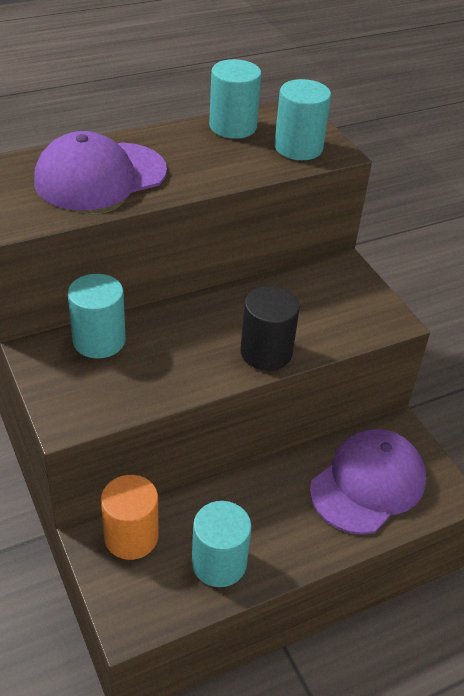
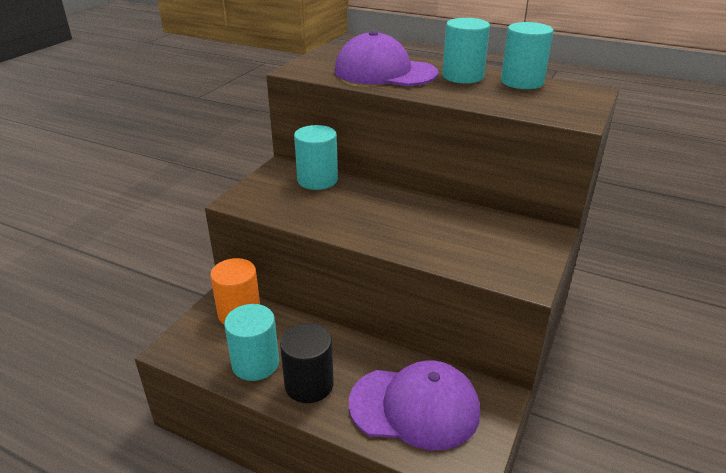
camera: 55 degrees right, 10 degrees down
black cylinder [240,286,300,371] -> black cylinder moved to [280,323,334,403]
turquoise cylinder [274,79,331,160] -> turquoise cylinder moved to [442,18,490,83]

